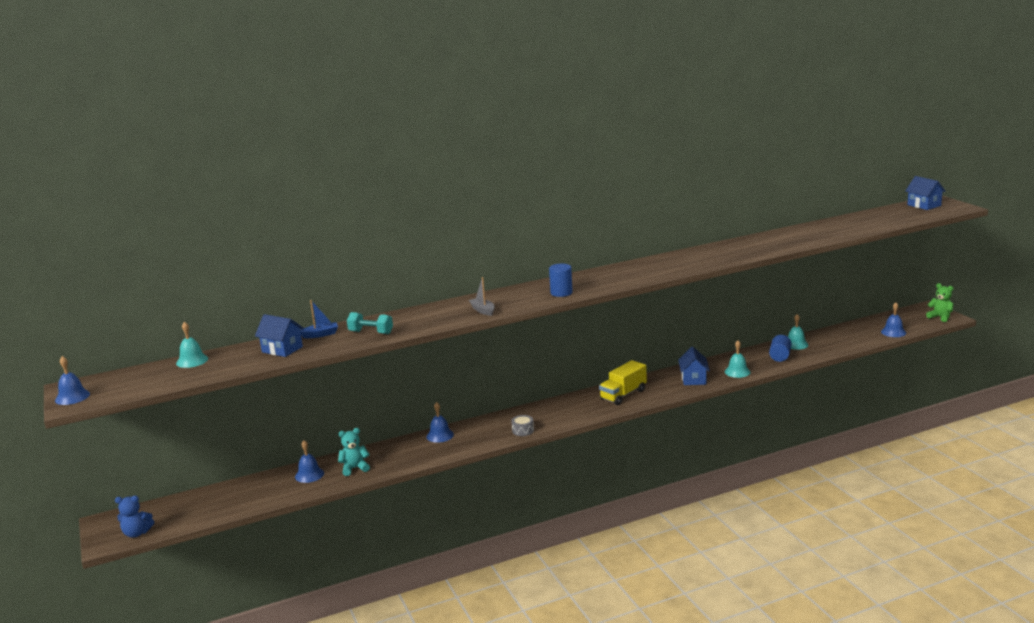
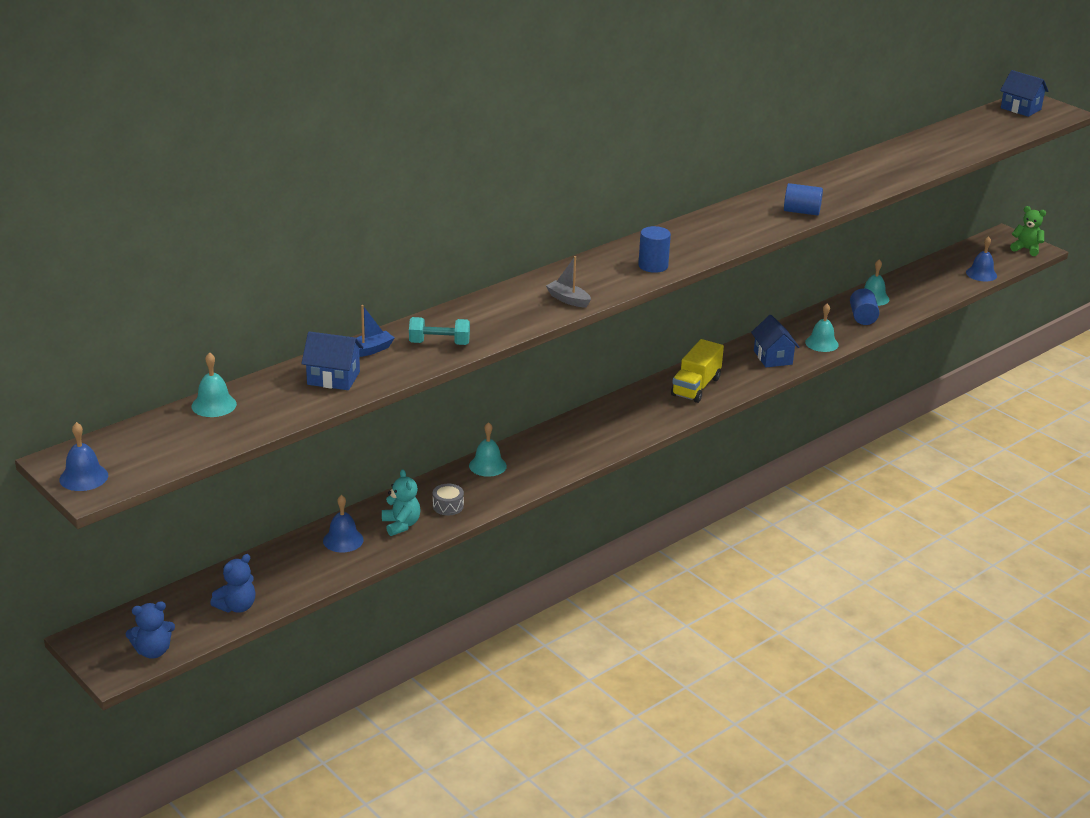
camera: 20 degrees left, 10 degrees up
turquoise teddy bear [338,428,370,476] -> turquoise teddy bear turned 105 degrees clockwise [382,469,420,536]
blue bell [426,402,454,443] -> turquoise bell [469,422,507,477]
grey drum [511,415,534,436] -> grey drum moved to [433,484,464,515]
none -> blue teddy bear [210,554,256,613]
none -> blue cylinder [784,183,823,216]

